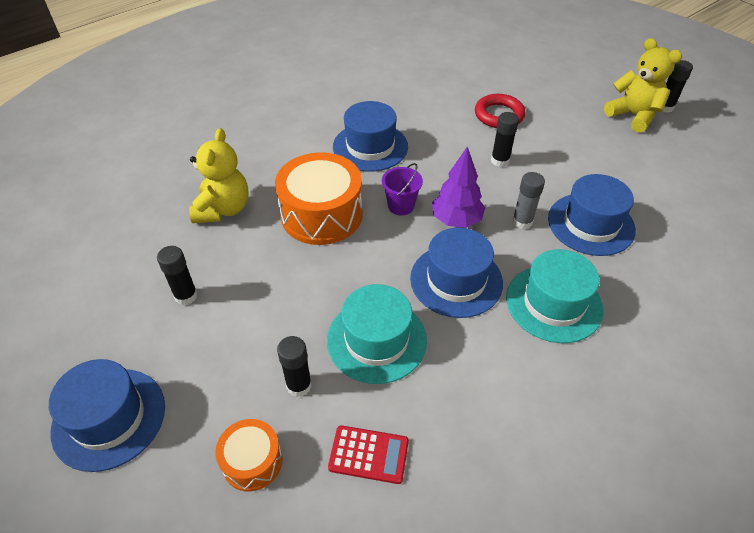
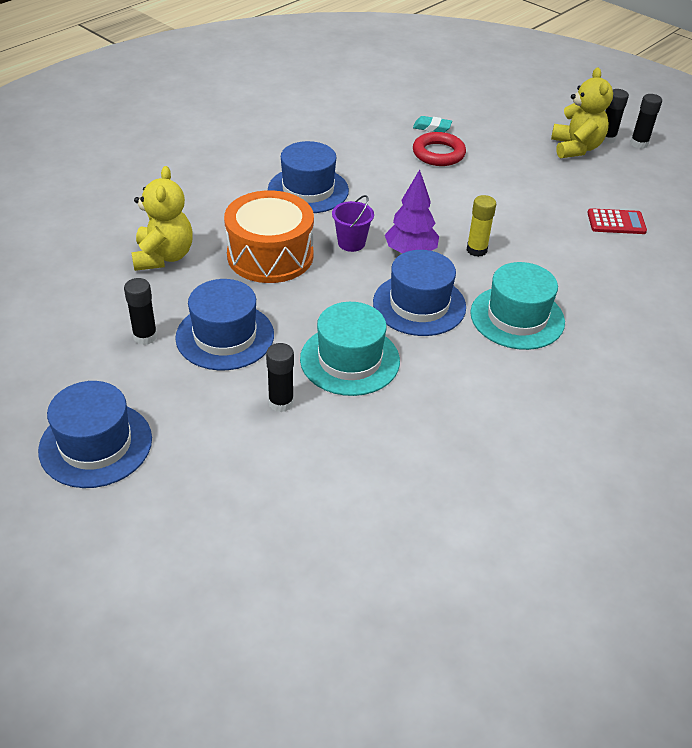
camera: 10 degrees left, 5 degrees down
orange drum [216,419,283,491] -> none
red calculator [328,425,409,484] -> red calculator moved to [587,208,647,234]
black glue stick [491,112,519,167] -> black glue stick moved to [630,94,662,149]
grey glue stick [512,172,545,229] -> yellow glue stick [467,195,496,257]
blue hat [548,174,636,256] -> blue hat moved to [175,279,274,370]
yellow teddy bear [604,38,682,133] -> yellow teddy bear turned 45 degrees clockwise [551,68,613,158]
none -> turquoise eraser [413,116,452,133]

